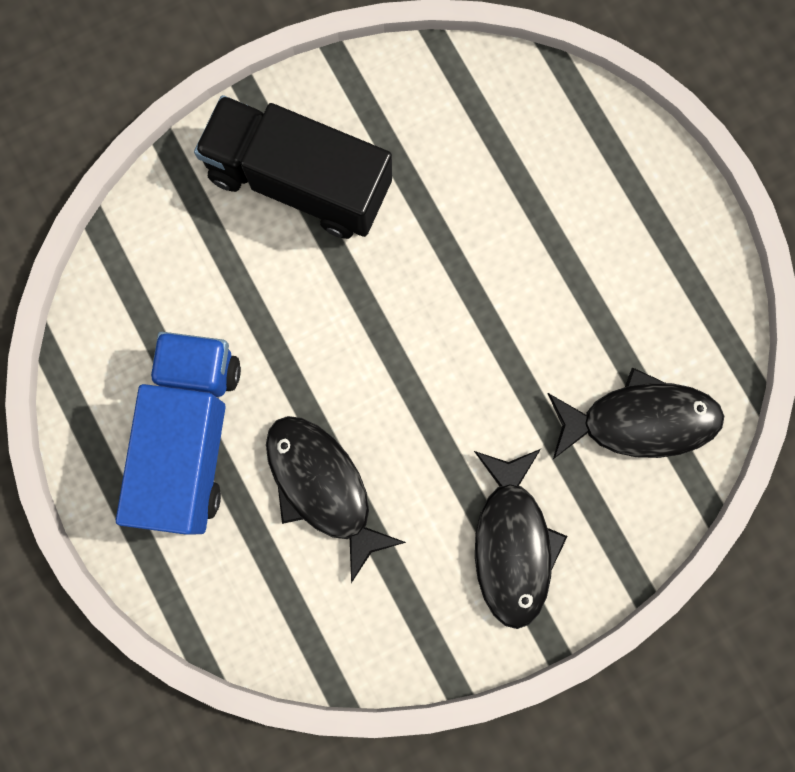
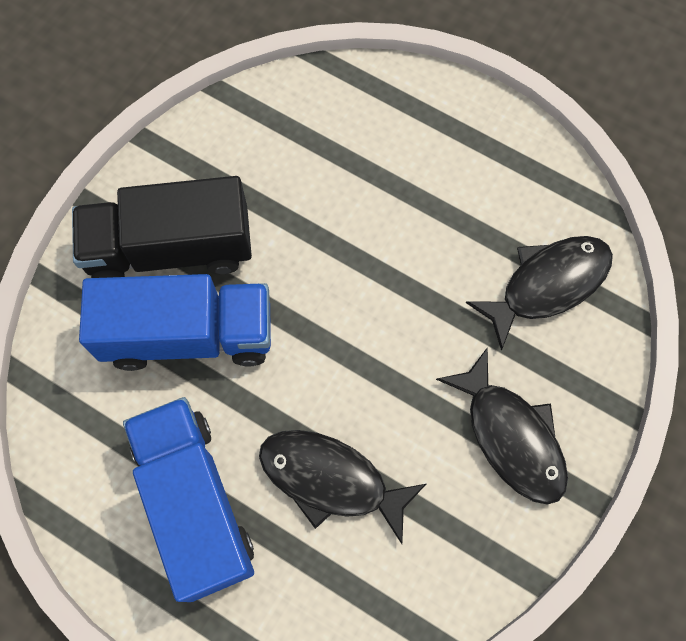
camera: 30 degrees left, 10 degrees down
none -> blue truck [79,274,271,371]

